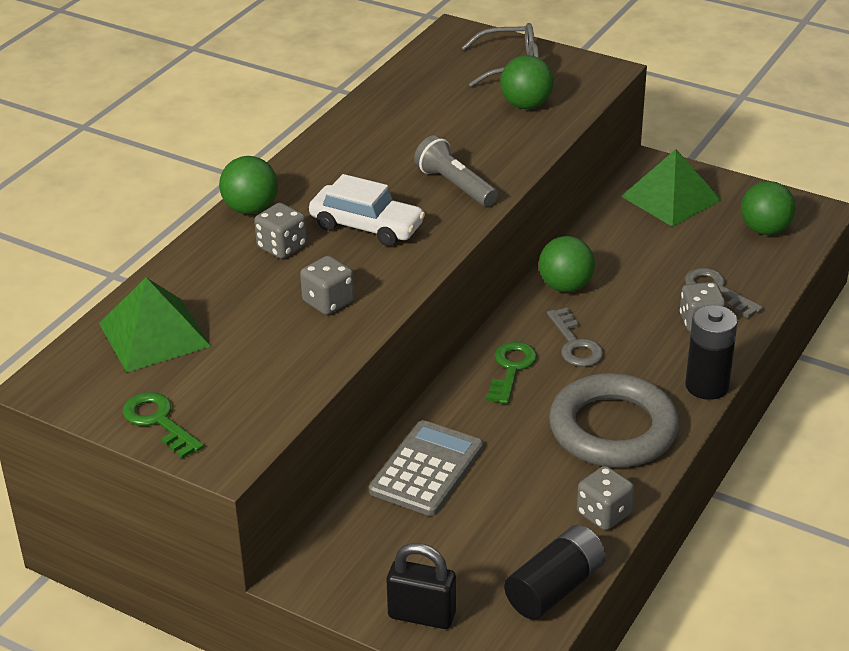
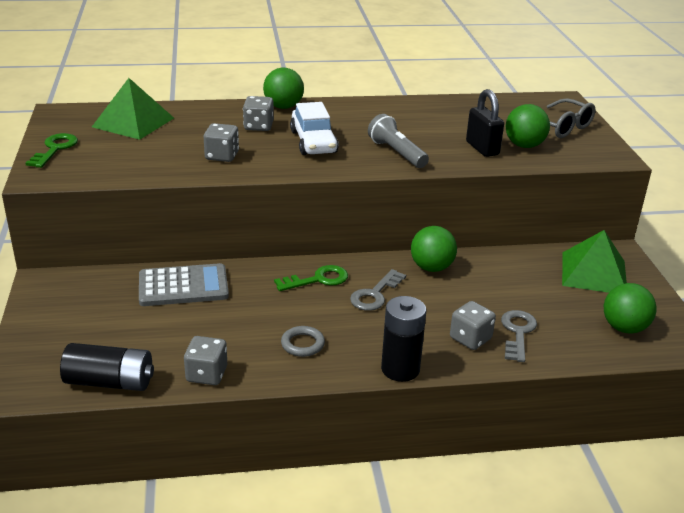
camera: 50 degrees right, 5 degrees down
black padlock [387,543,456,629] -> black padlock moved to [466,89,504,157]
grey flashlight [414,135,498,207] -> grey flashlight turned 45 degrees counterclockwise [368,114,429,168]
grey ring [549,373,679,467] -> grey ring [281,326,325,357], size x0.40

